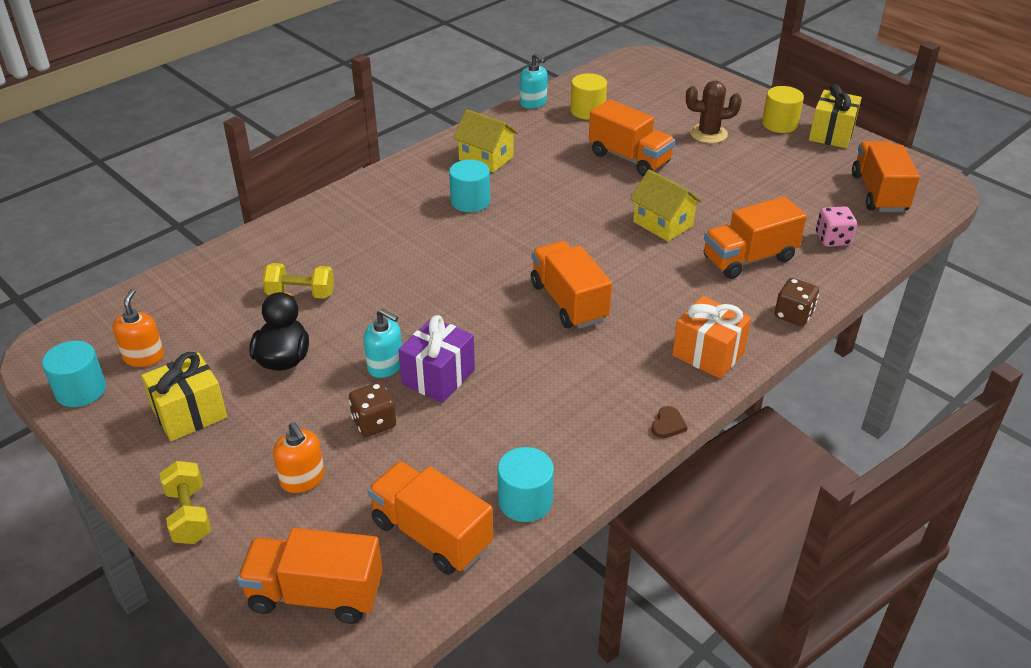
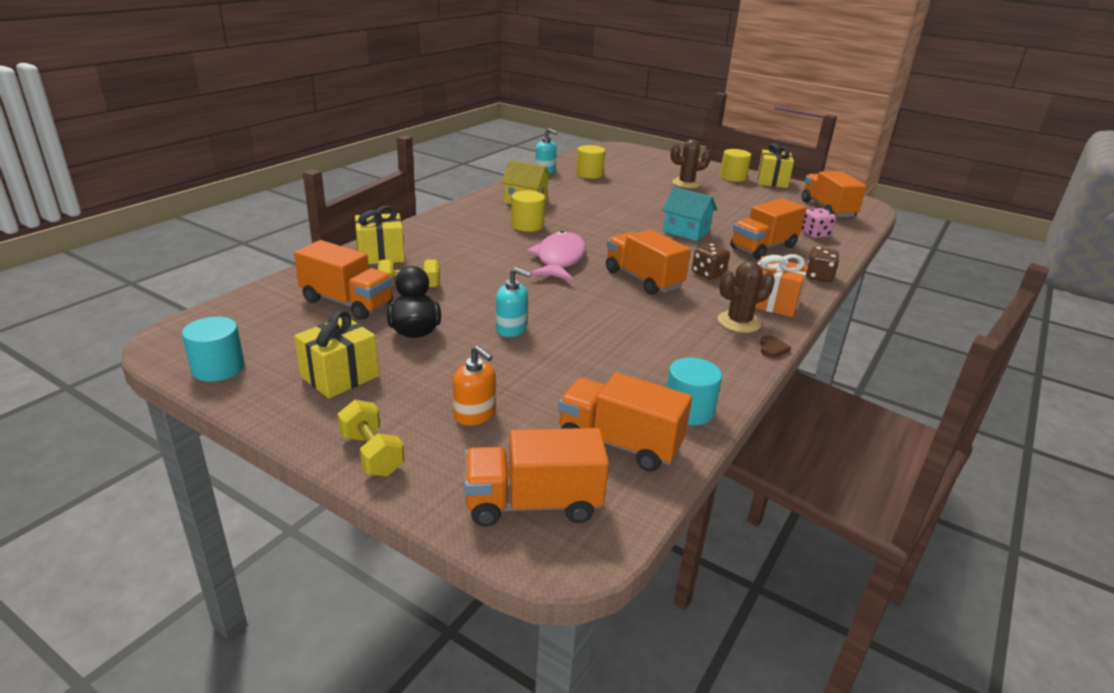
camera: 15 degrees left, 10 degrees down
orange soap dispenser [113,289,164,367] -> none
brown dice [349,382,396,437] -> brown dice moved to [692,243,730,280]
purple gift [398,315,475,403] -> none
turquoise cylinder [449,160,490,212] -> yellow cylinder [511,190,545,232]
orange truck [589,100,675,176] -> orange truck moved to [294,240,393,320]
yellow house [630,170,702,241] -> turquoise house [662,187,717,241]
none -> yellow gift [355,205,405,264]
none -> pink fish [527,231,586,281]
none -> brown cactus [718,261,775,333]

